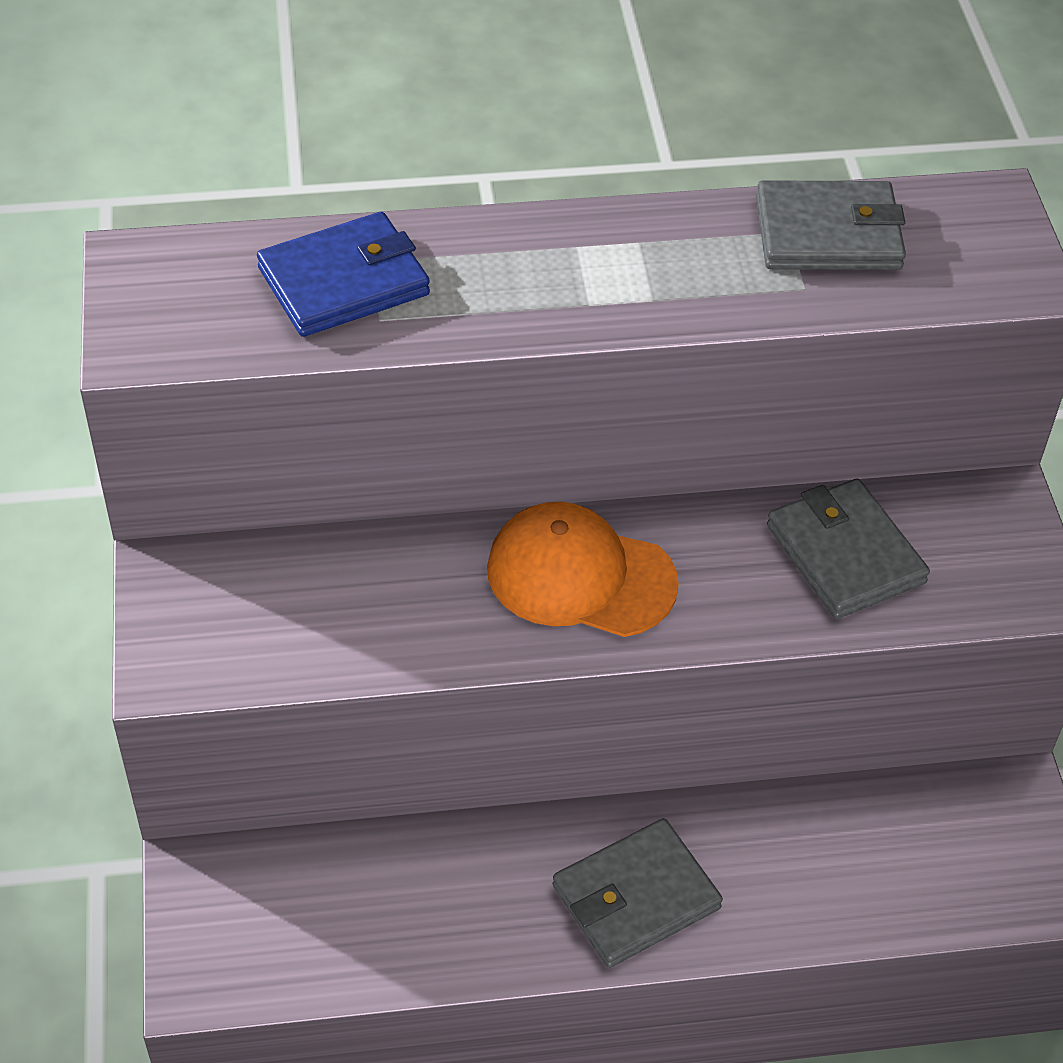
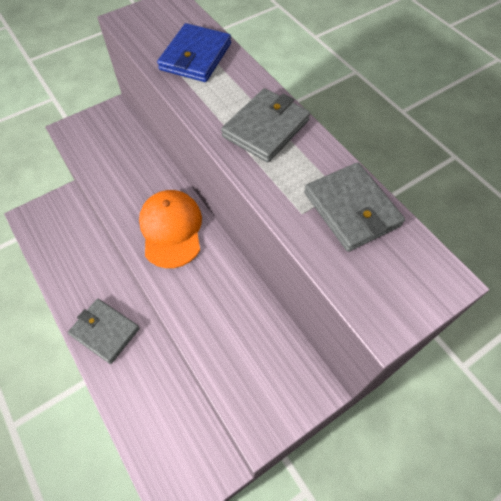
camera: 65 degrees right, 10 degrees up
blue wallet [257,212,430,337] -> blue wallet turned 75 degrees clockwise [157,23,231,82]
grey wallet [767,479,930,619] -> grey wallet moved to [221,88,310,163]

